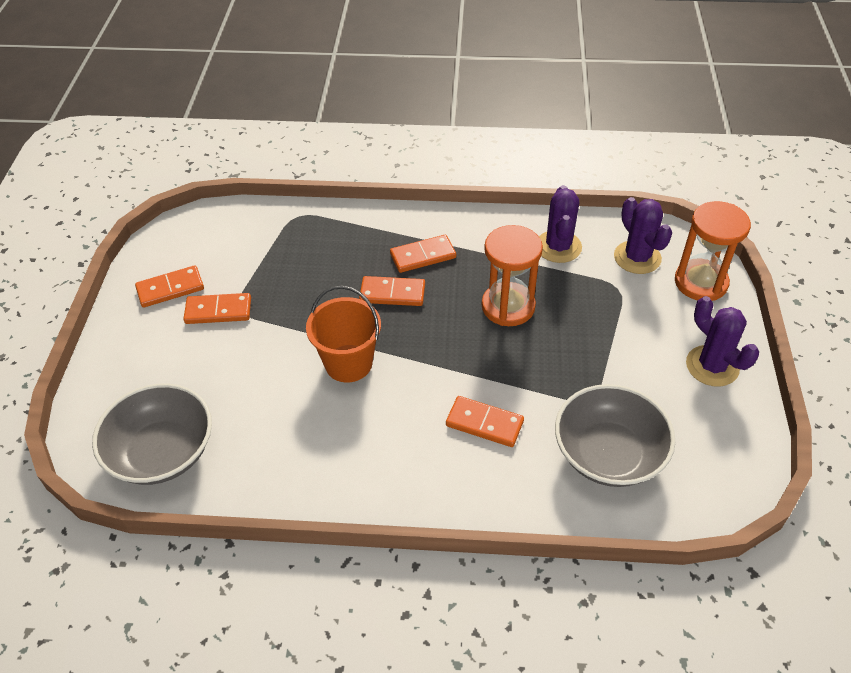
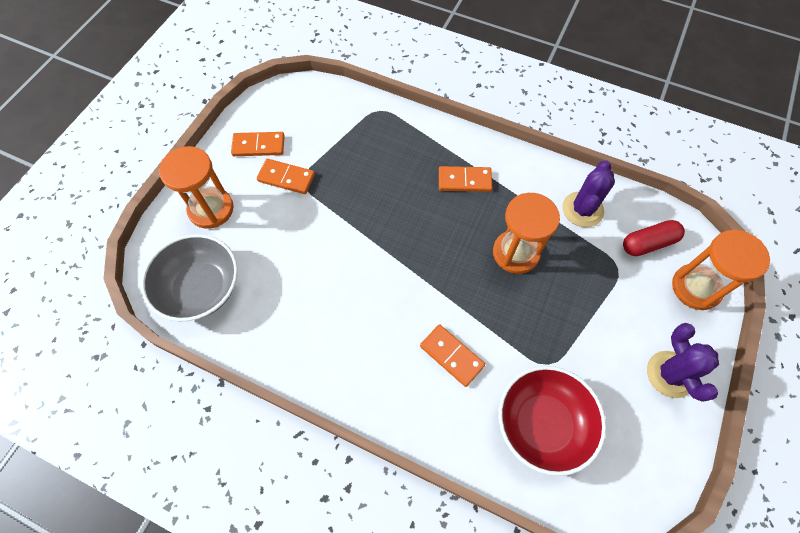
camera: 20 degrees right, 15 degrees up
orange bucket [306,286,381,383] -> none
orange domino [359,276,425,306] -> none
grey bowl [555,384,675,487] -> red bowl [499,366,606,476]
purple cactus [614,197,672,274] -> red capsule [623,220,685,256]
none -> orange hourglass [159,146,234,229]

